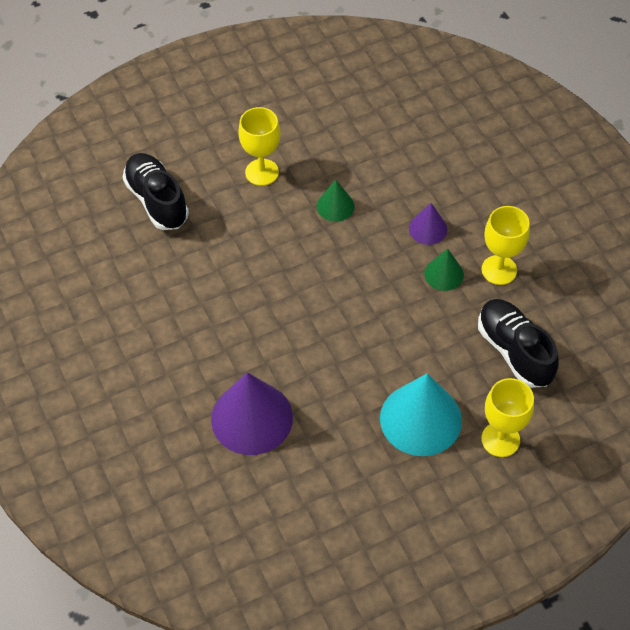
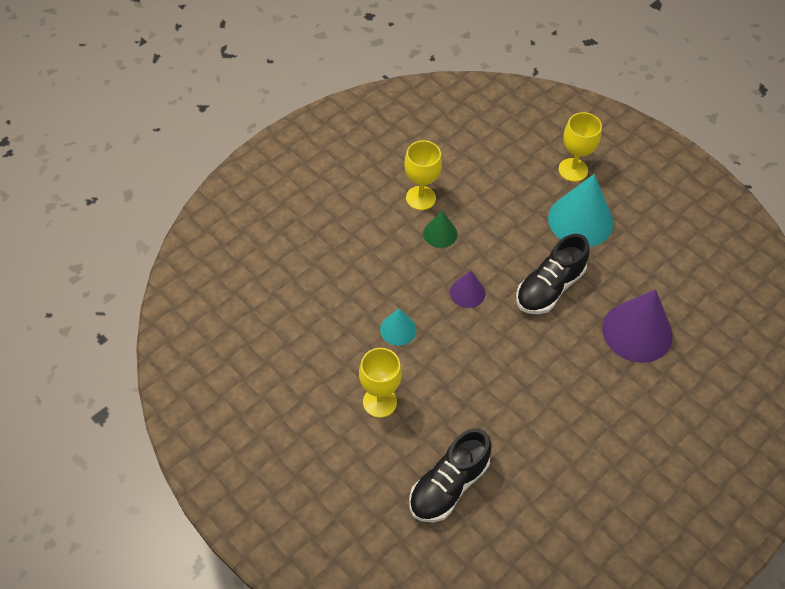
camera: 110 degrees left, 0 degrees up
green cone [317,180,355,222] -> turquoise cone [380,308,417,346]
purple cone [409,203,447,245] -> purple cone moved to [450,271,485,308]
black shoe [478,299,559,388] -> black shoe moved to [516,234,590,314]

